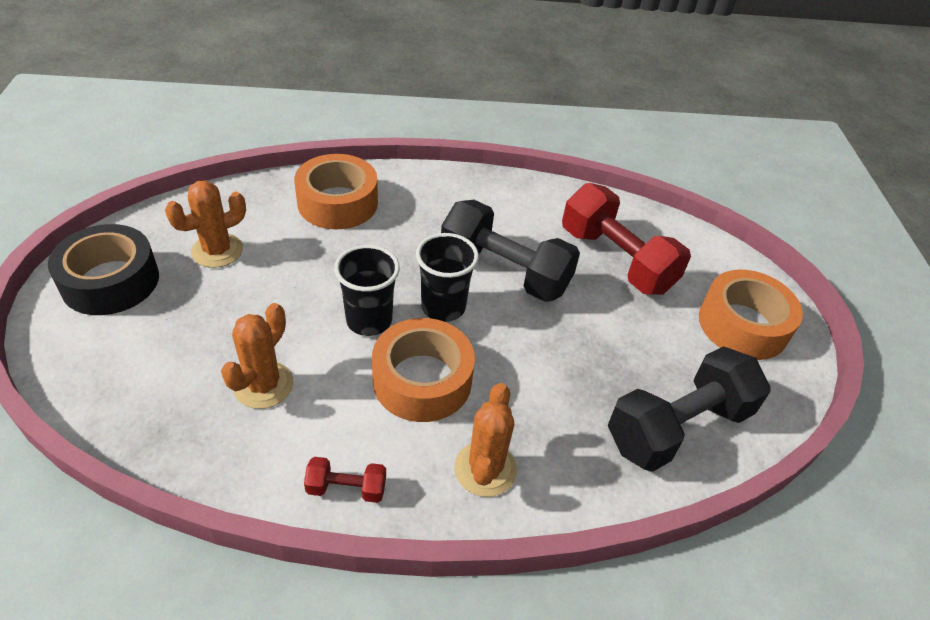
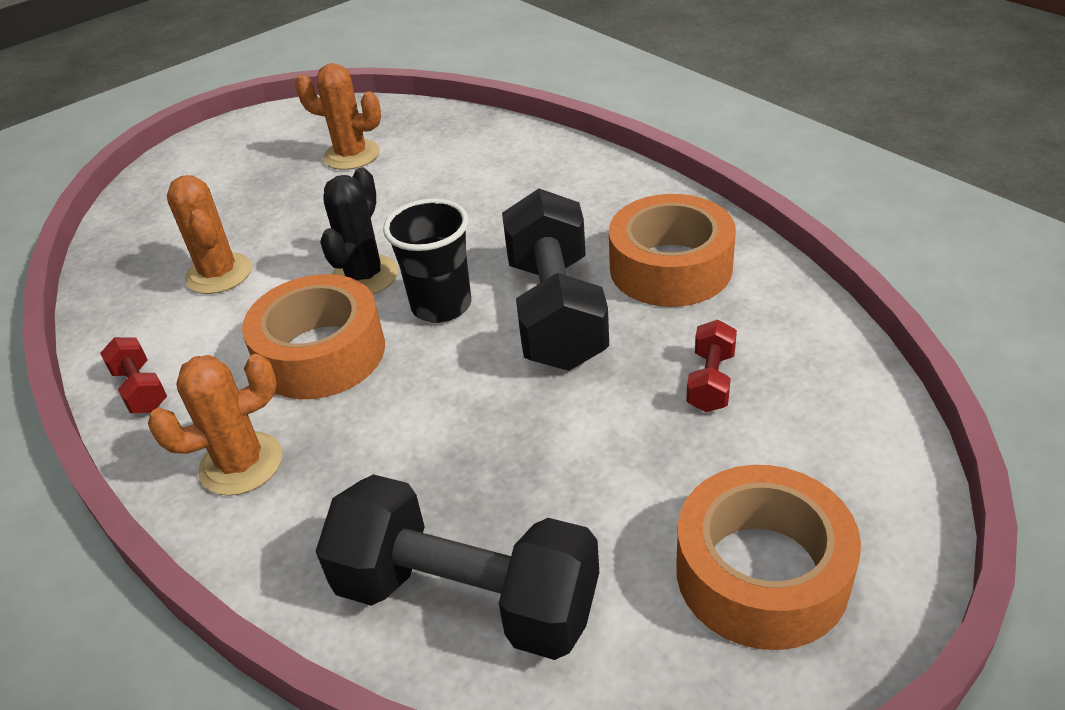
camera: 60 degrees right, 5 degrees down
black tape [48,224,159,315] -> none
orange cactus [221,303,294,409] -> orange cactus turned 75 degrees clockwise [167,175,252,294]
orange tape [294,154,378,229] -> orange tape moved to [609,194,736,307]
black cup [334,245,400,336] -> black cactus [320,167,398,294]
red dumbbell [562,183,691,295] -> red dumbbell [686,320,737,412], size x0.45

